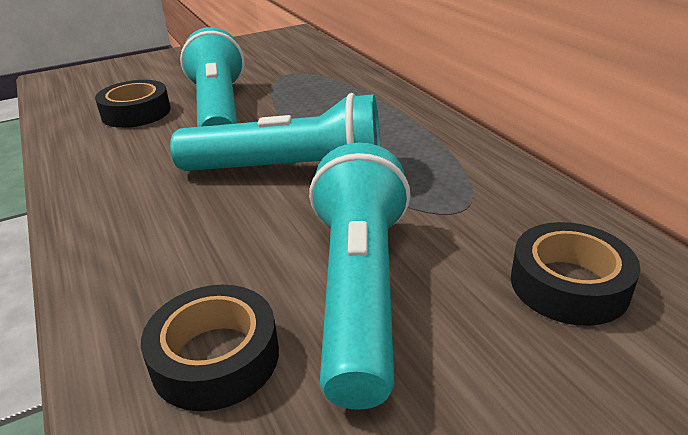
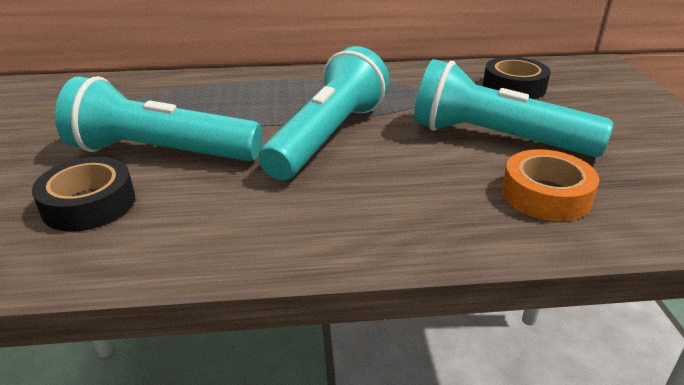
camera: 70 degrees left, 0 degrees up
black tape [141,285,279,411] -> orange tape [502,149,599,221]

